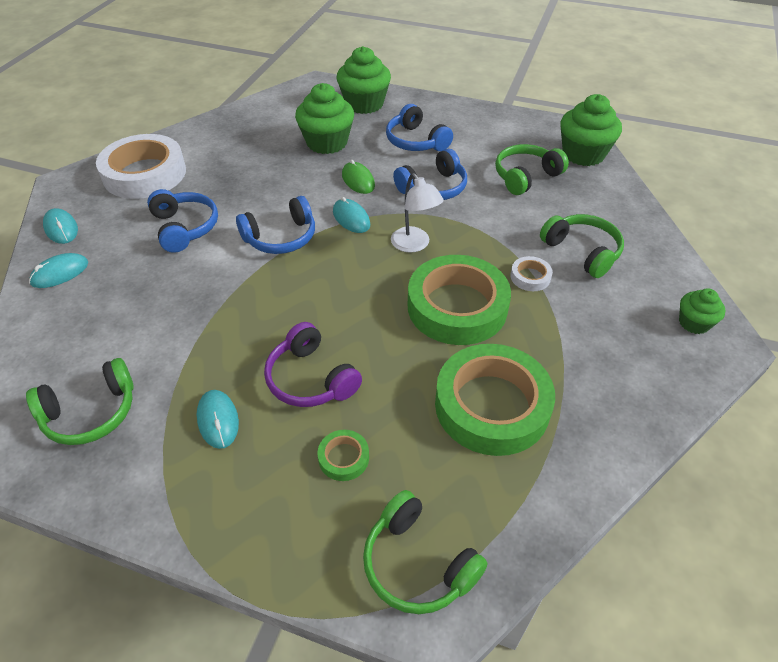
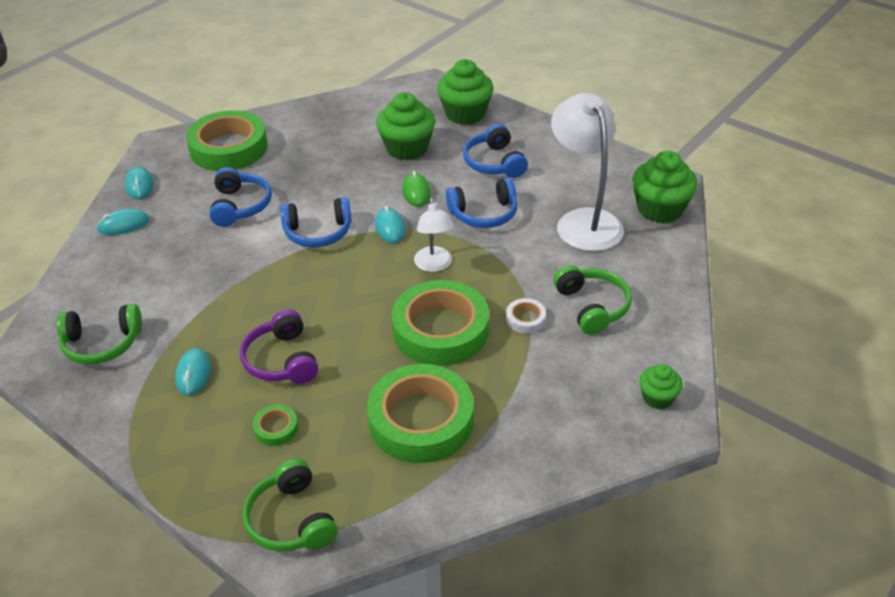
camera: 20 degrees right, 5 degrees down
white tape [96,134,186,199] -> green tape [186,110,268,171]
green headphones [495,144,569,195] -> white lamp [551,93,624,251]

